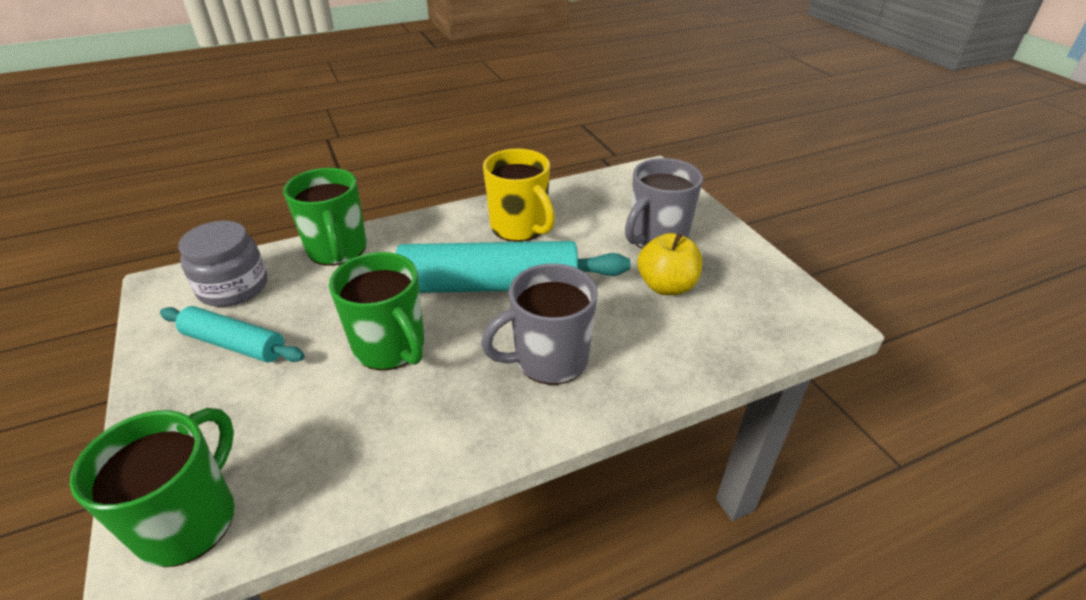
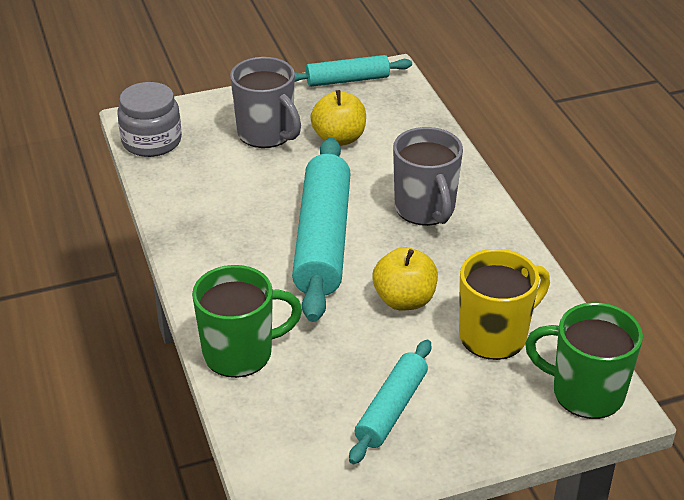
camera: 85 degrees left, 0 degrees up
grey jar [178,221,267,307] -> grey jar moved to [117,82,182,157]
green mug [329,252,424,370] -> yellow apple [372,247,438,311]
yellow mug [483,149,555,242] -> yellow mug moved to [459,249,550,360]
none -> turquoise rolling pin [295,55,412,87]

